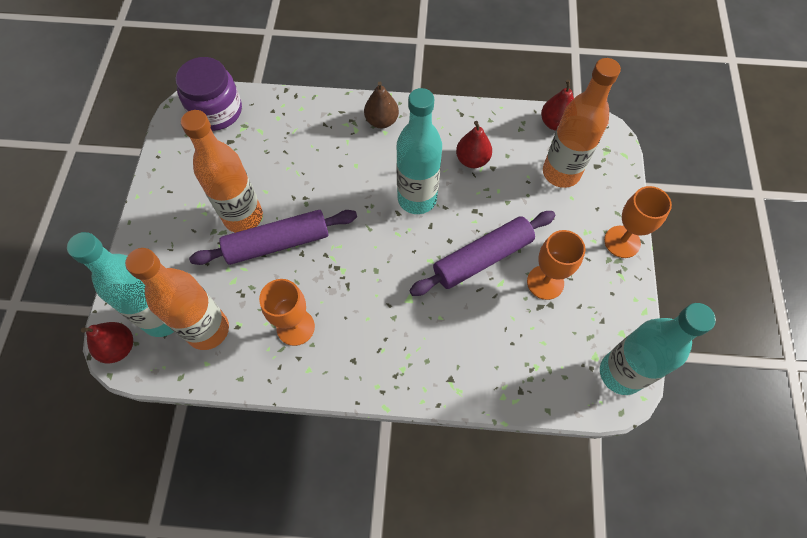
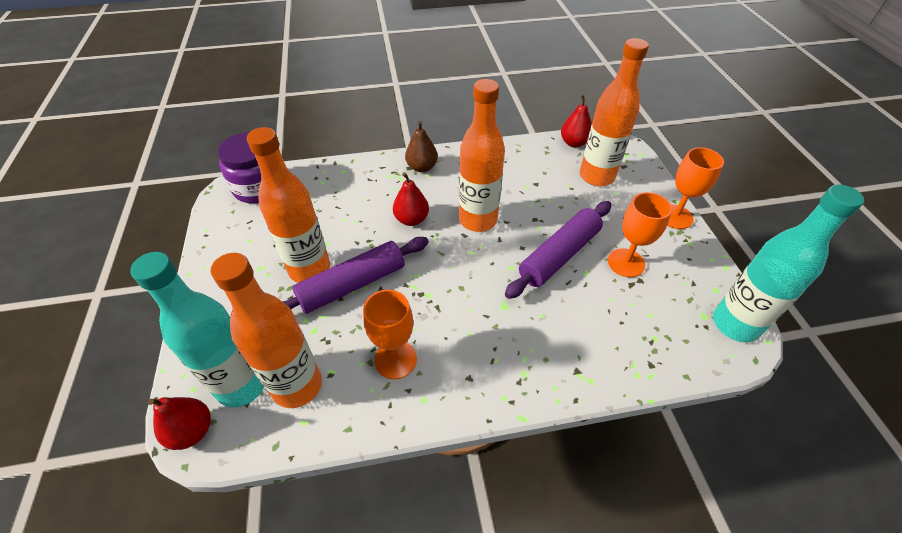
camera: 15 degrees left, 15 degrees down
turquoise bottle [396,88,442,214] -> orange bottle [459,79,505,232]
red pear [456,121,492,168] -> red pear moved to [393,172,429,226]

